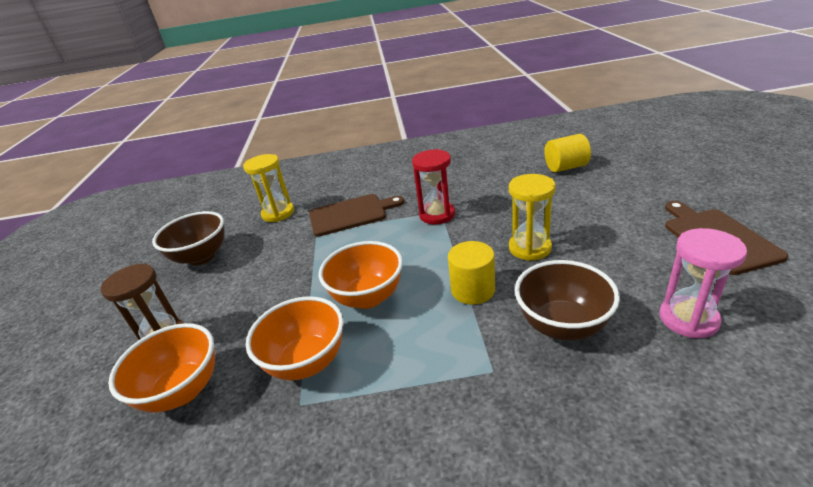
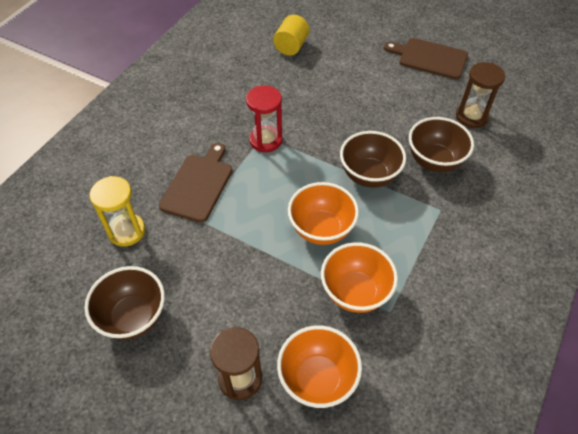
camera: 60 degrees left, 20 degrees up
yellow cylinder [448,241,495,305] -> brown bowl [340,131,406,188]
yellow hourglass [509,174,556,261] -> none
pink hourglass [659,228,747,338] -> brown hourglass [456,62,505,128]

